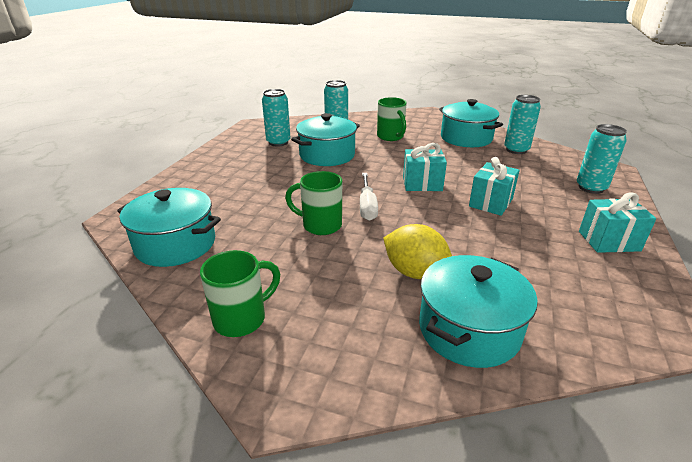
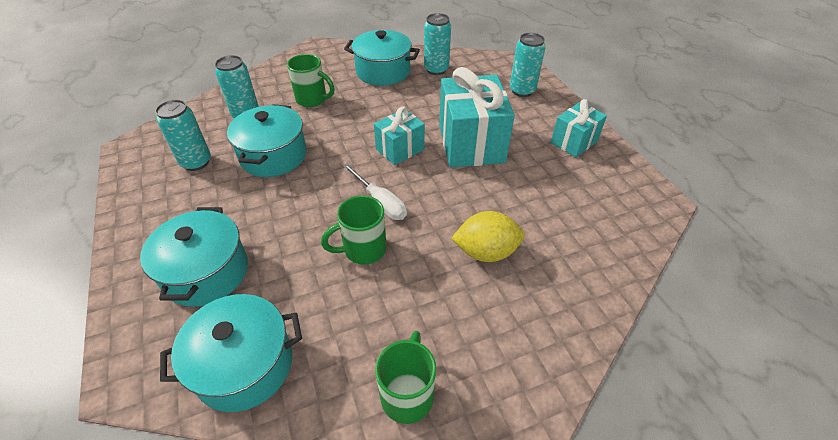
camera: 40 degrees left, 15 degrees up
turquoise pot [419,255,538,368] -> turquoise pot moved to [140,207,248,307]
turquoise gift [469,157,520,216] -> turquoise gift [439,67,515,168], size x1.77

